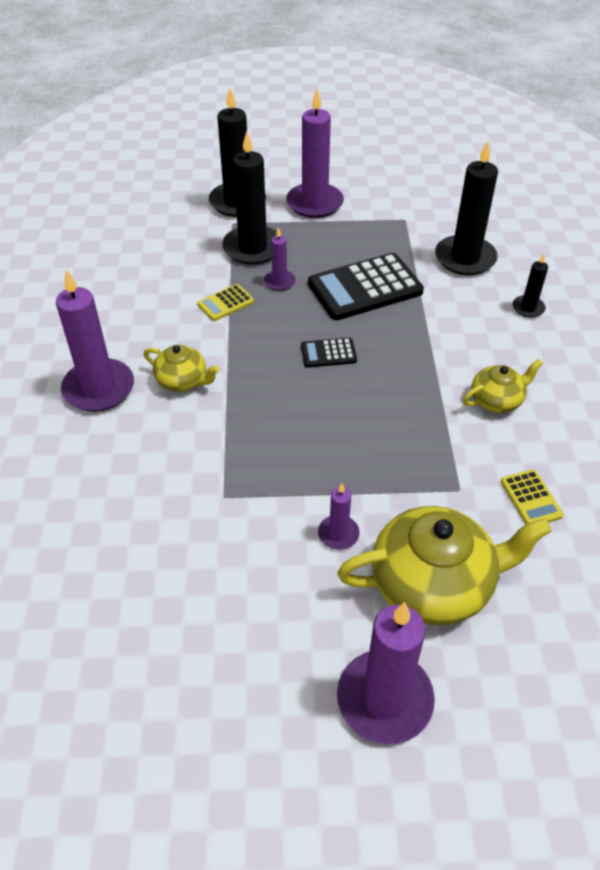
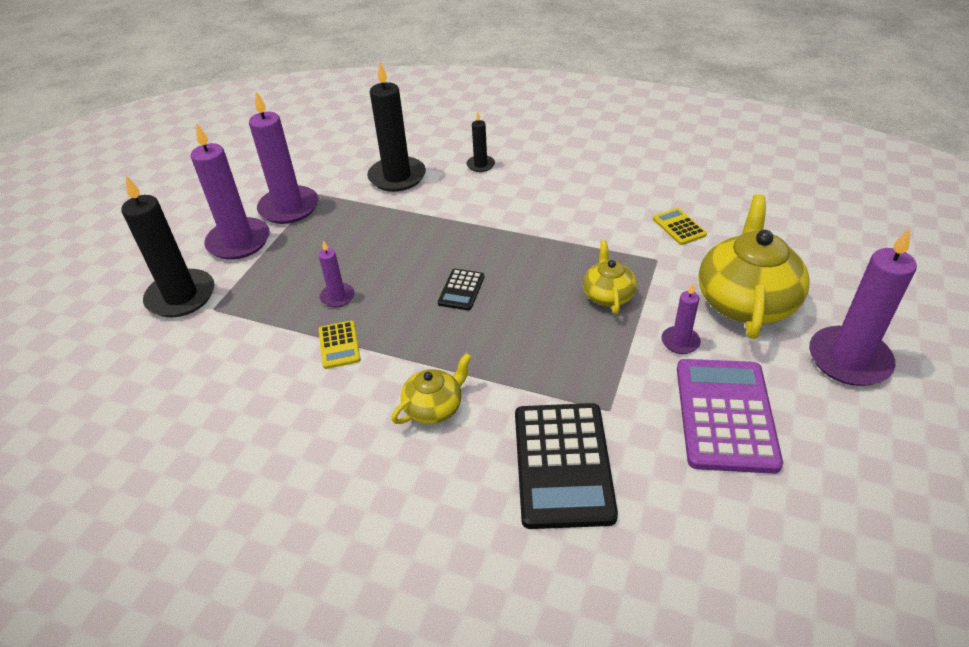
camera: 65 degrees left, 5 degrees down
purple candle [56,270,134,412] -> purple candle moved to [249,92,318,224]
black candle [222,131,277,265] -> none
black calculator [308,253,424,320] -> black calculator moved to [515,403,618,529]
yellow teapot [463,359,543,413] -> yellow teapot moved to [583,240,637,314]
yellow calculator [501,469,564,524] -> yellow calculator turned 120 degrees counterclockwise [653,208,707,245]
none -> purple calculator [677,359,783,474]

